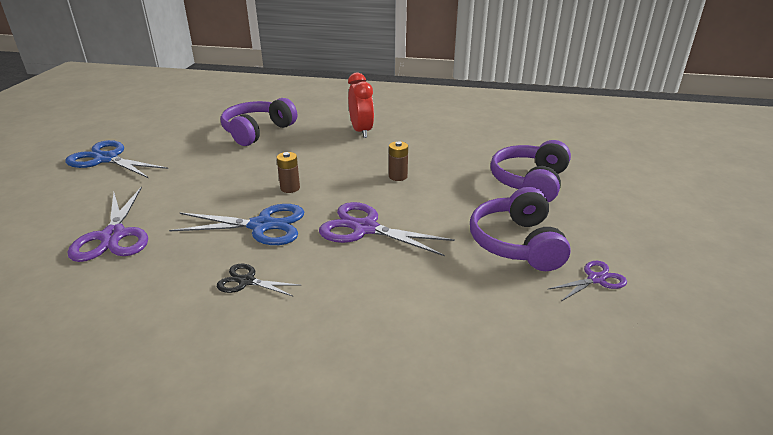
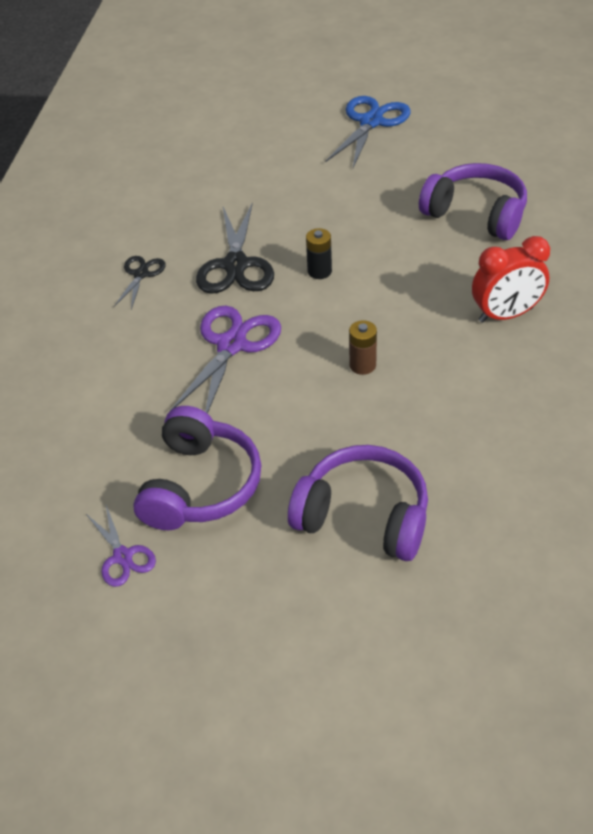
camera: 90 degrees right, 15 degrees up
purple scissors [68,186,148,262] -> none
blue scissors [169,204,304,245] -> black scissors [196,202,274,293]
brown battery [277,152,300,193] -> black battery [306,228,332,279]
purple headphones [470,187,571,271] -> purple headphones turned 105 degrees clockwise [133,406,261,530]

